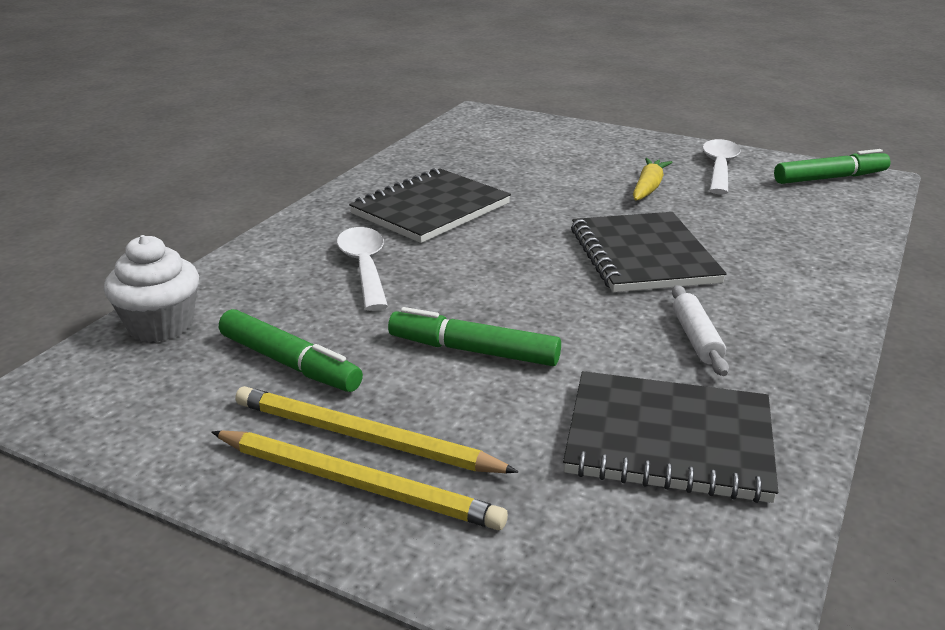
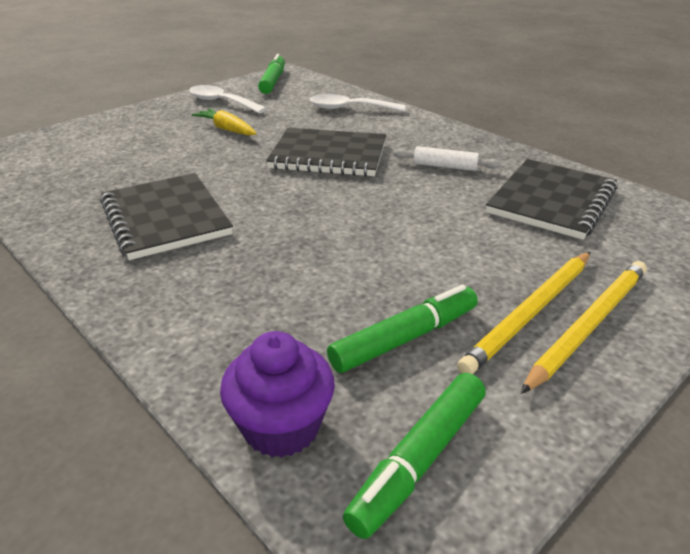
camera: 70 degrees left, 5 degrees up
white cupcake [104,235,199,342] -> purple cupcake [220,331,335,458]
white spoon [337,227,388,311] -> white spoon moved to [310,94,406,111]
green marker [388,307,561,366] -> green marker moved to [343,373,486,539]

